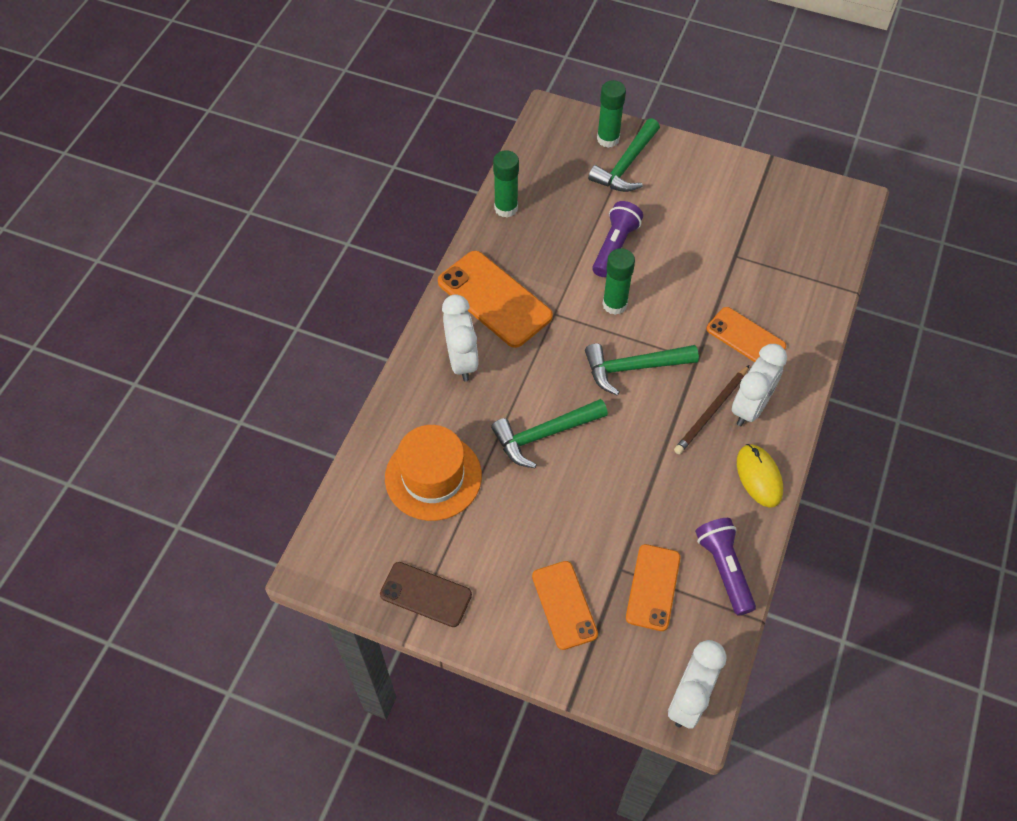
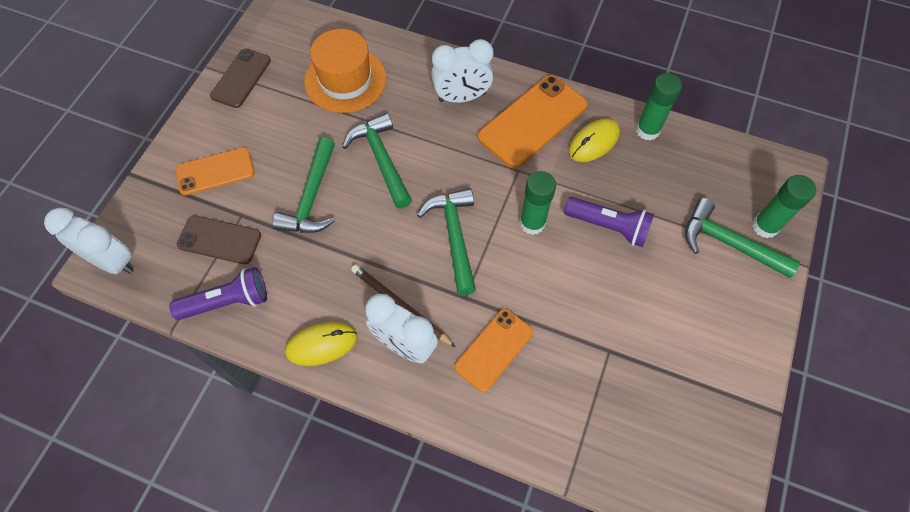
camera: 90 degrees right, 5 degrees up
orange phone [626,544,681,631] -> brown phone [177,216,261,264]
none -> green hammer [272,137,335,233]
none -> yellow mouse [569,119,620,162]

